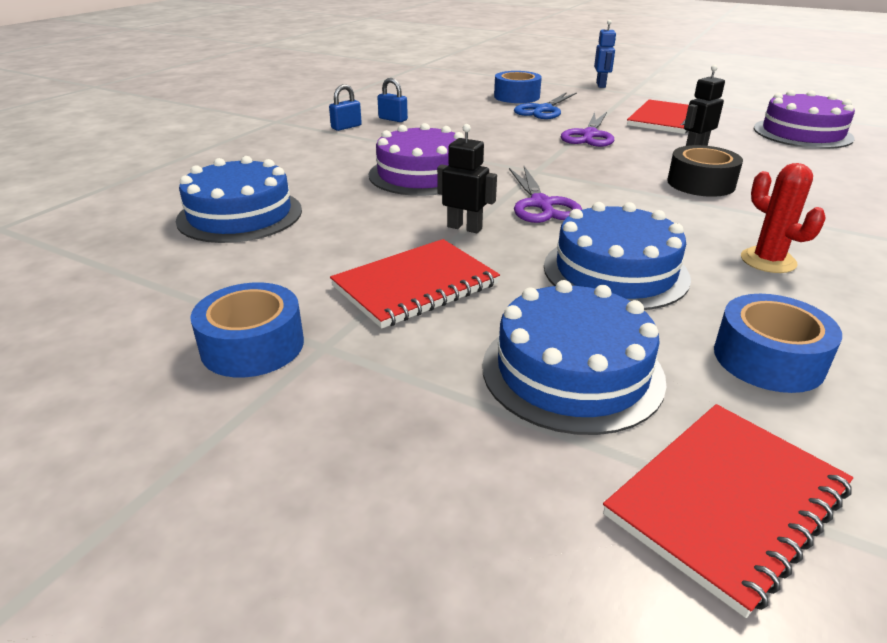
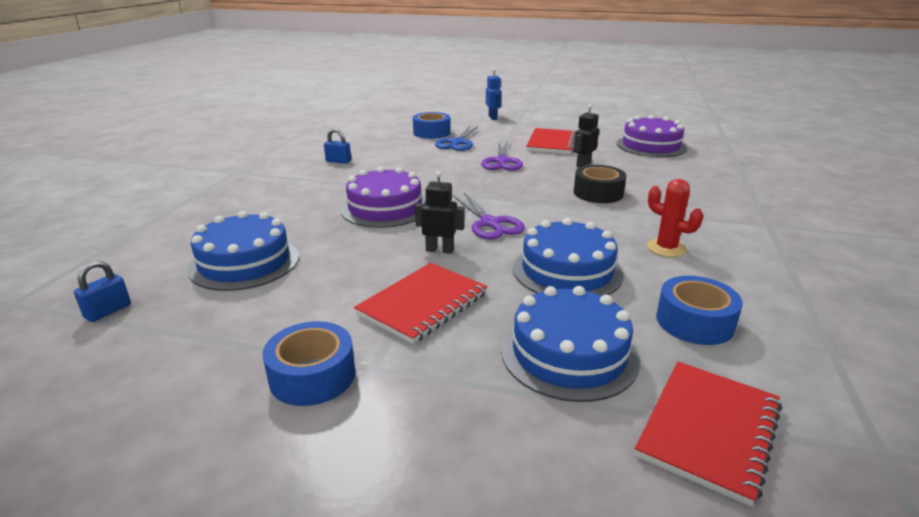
camera: 15 degrees left, 5 degrees down
blue padlock [329,84,362,131] -> blue padlock moved to [74,260,131,322]

